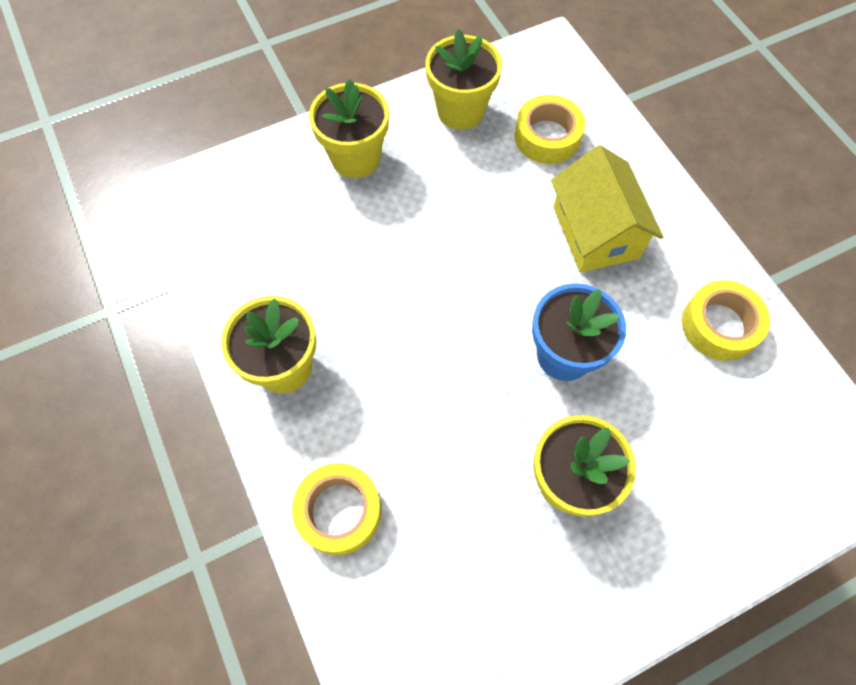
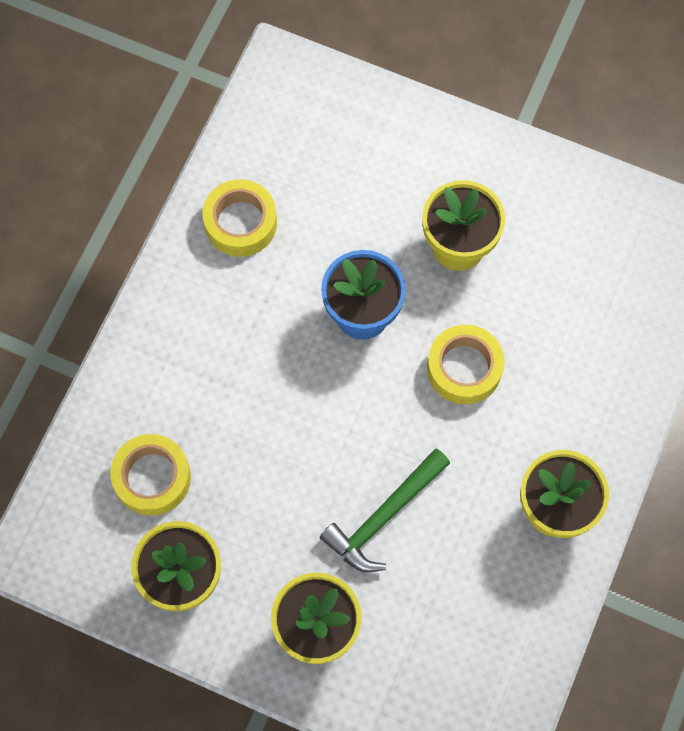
camera: 130 degrees left, 5 degrees up
yellow tape [292,463,382,555] -> yellow tape moved to [427,325,505,404]
yellow house [551,145,663,273] -> none
none -> green hammer [319,449,450,572]

